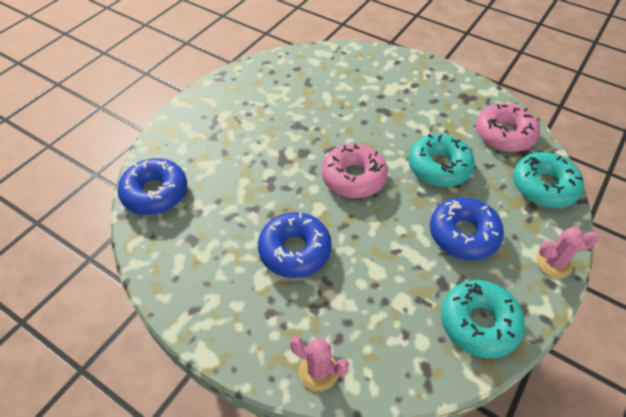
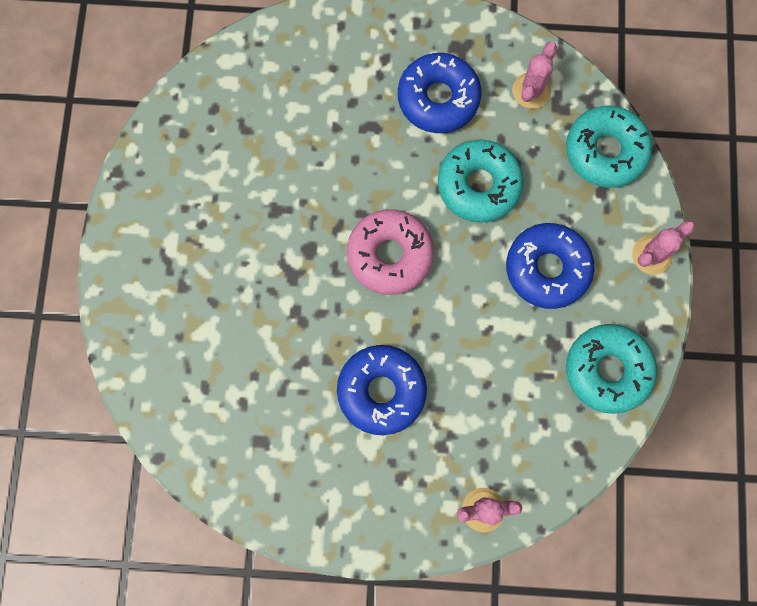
camera: 30 degrees left, 25 degrees up
blue donut [118,158,187,215] -> blue donut moved to [398,53,481,133]
pink donut [476,103,540,152] -> pink cactus [512,42,557,109]

